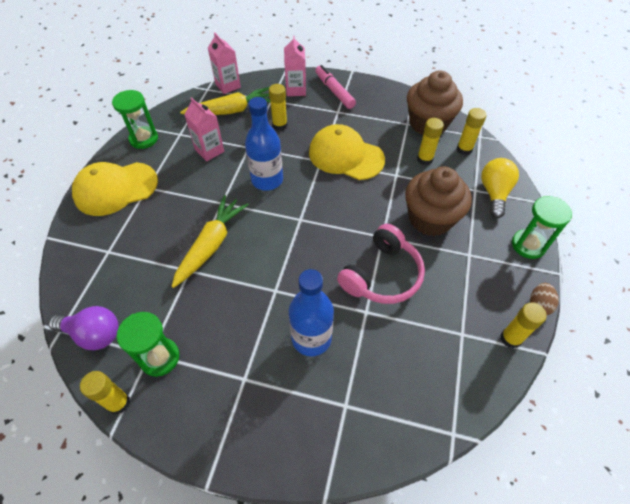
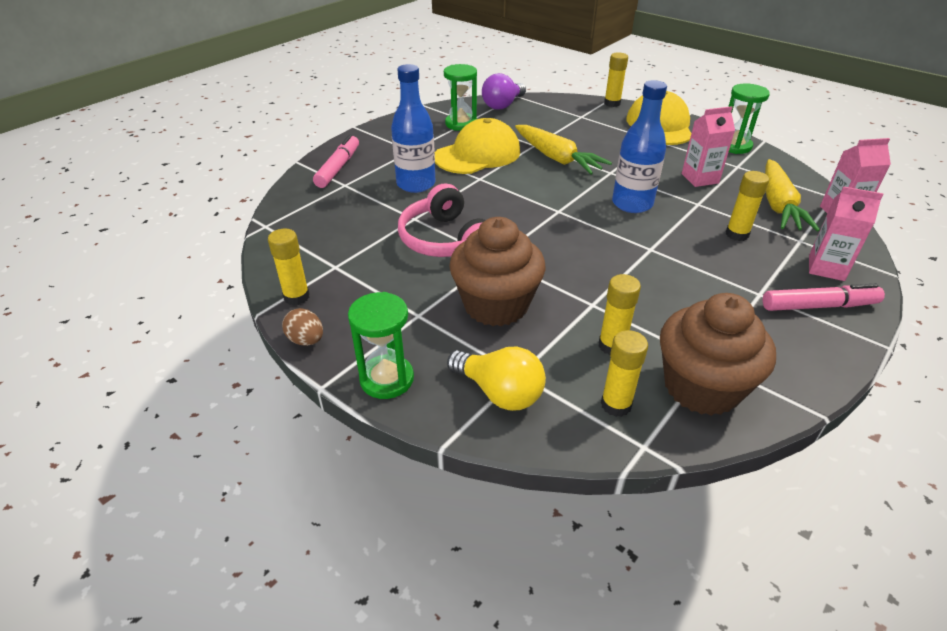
camera: 115 degrees right, 15 degrees down
yellow glue stick [80,371,130,414] -> yellow glue stick moved to [604,52,628,107]
yellow cap [309,124,385,180] -> yellow cap moved to [435,118,520,174]
none -> pink marker [313,135,359,188]

